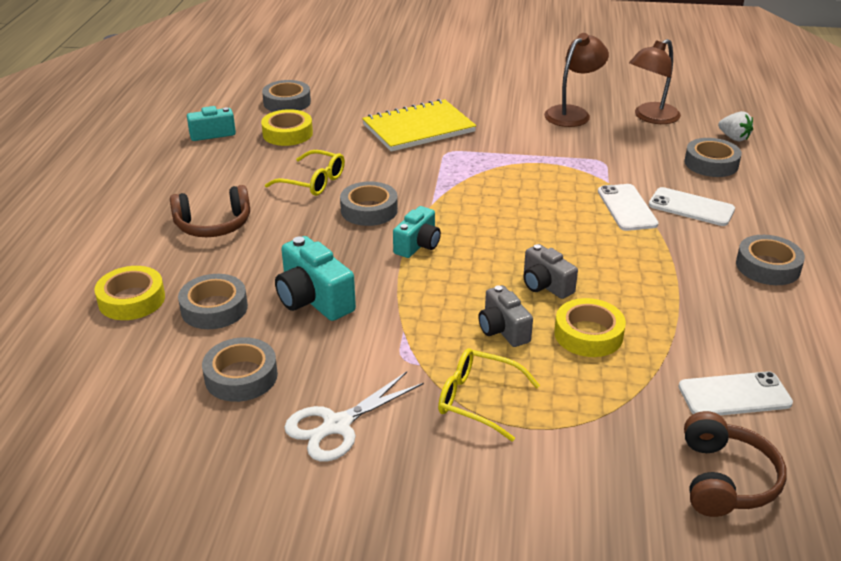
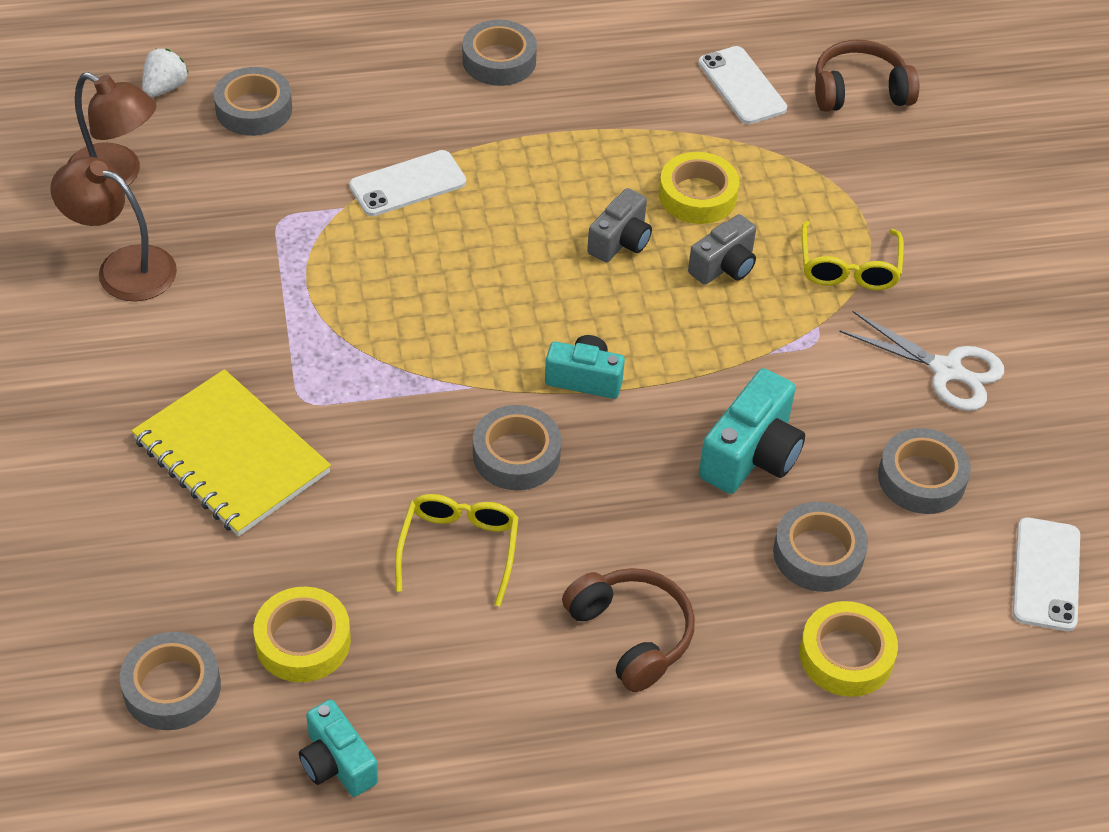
camera: 110 degrees left, 15 degrees up
white phone [649,187,735,226] -> white phone moved to [1013,517,1080,631]

